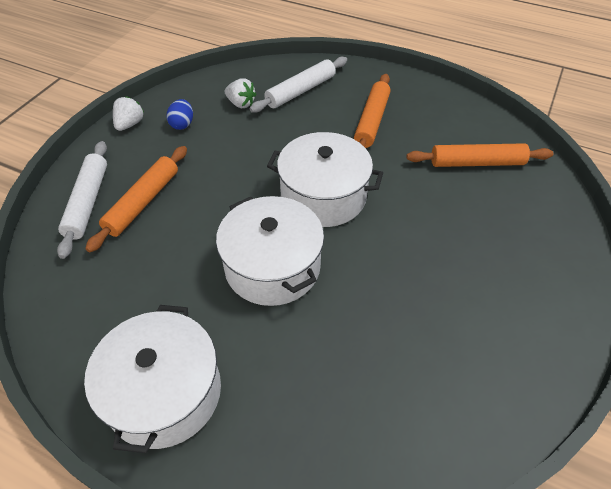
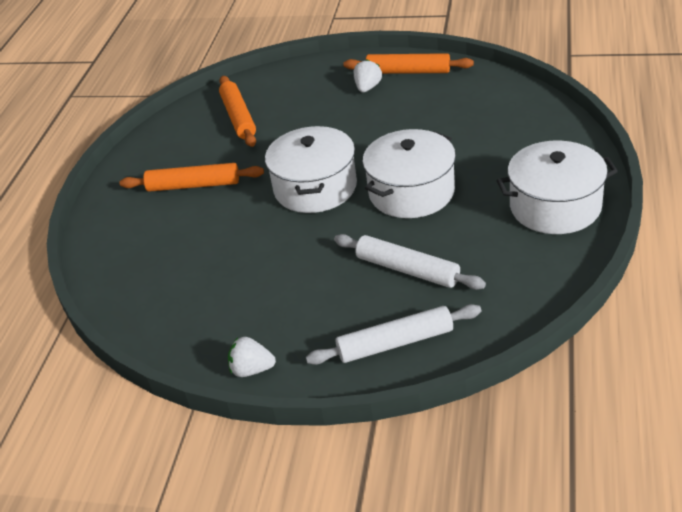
camera: 100 degrees left, 10 degrees down
orange rolling pin [85,146,187,252] -> orange rolling pin moved to [343,53,474,74]
blue egg [166,99,193,130] -> none
white strawberry [225,78,256,108] -> white strawberry moved to [354,59,382,92]
white rolling pin [250,57,347,113] -> white rolling pin moved to [334,234,486,290]

